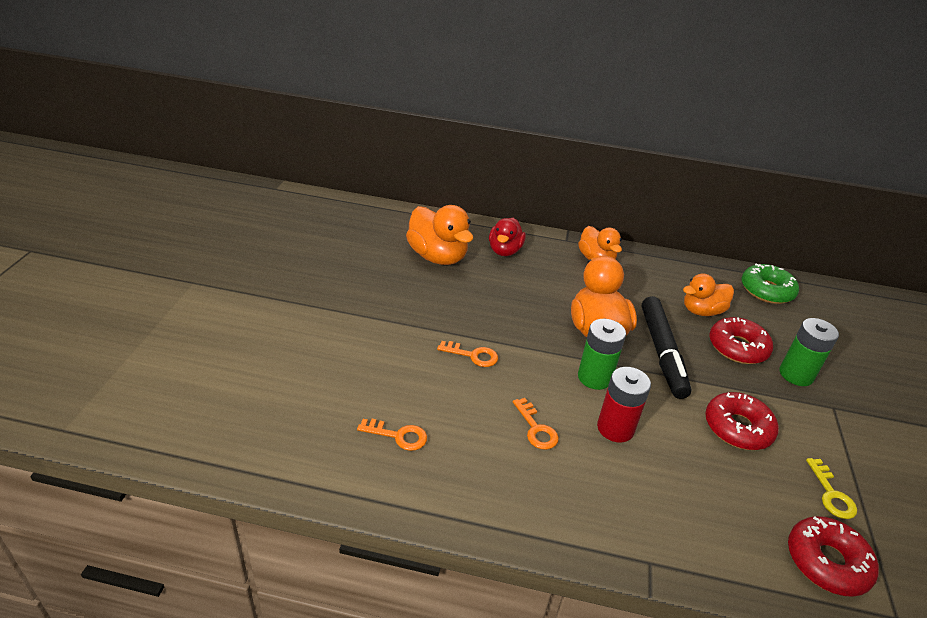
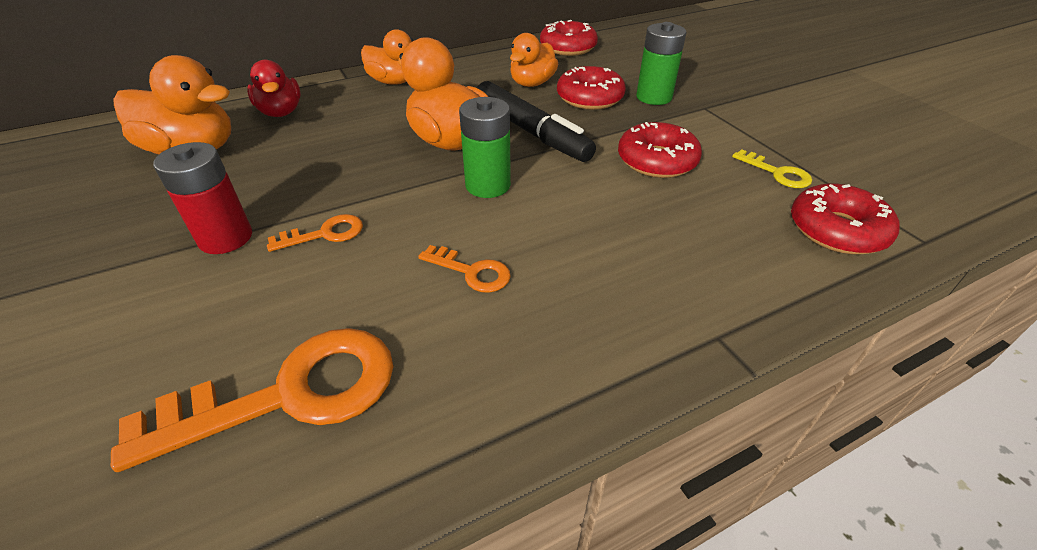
camera: 35 degrees left, 5 degrees up
orange key [357,419,427,451] -> orange key [111,328,393,472], size x2.06
red battery [597,367,651,443] -> red battery moved to [153,142,252,254]
green donut [741,263,799,304] -> red donut [540,20,598,56]

